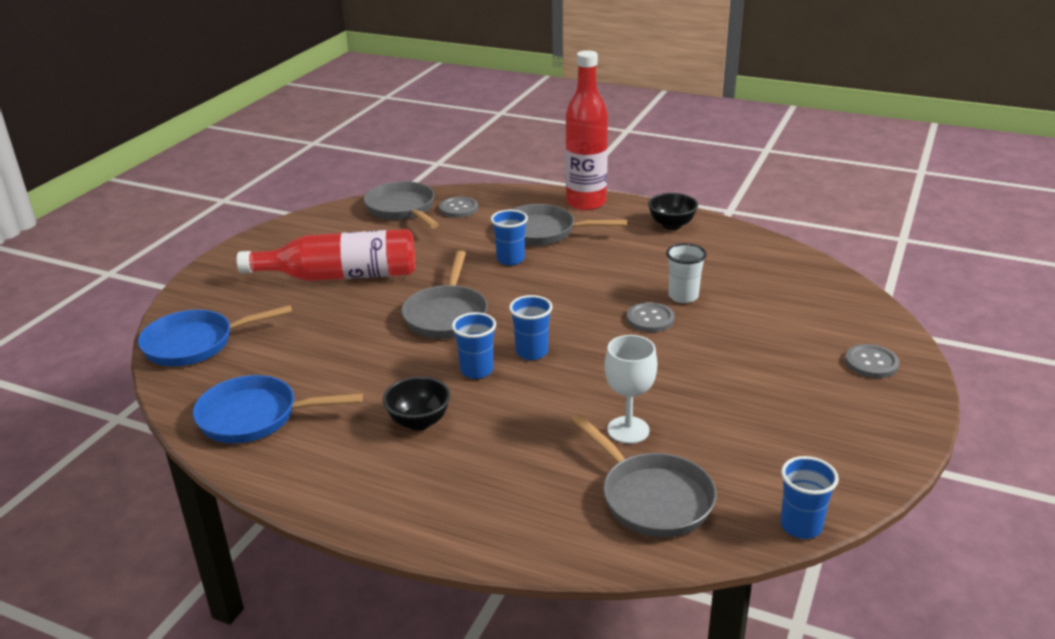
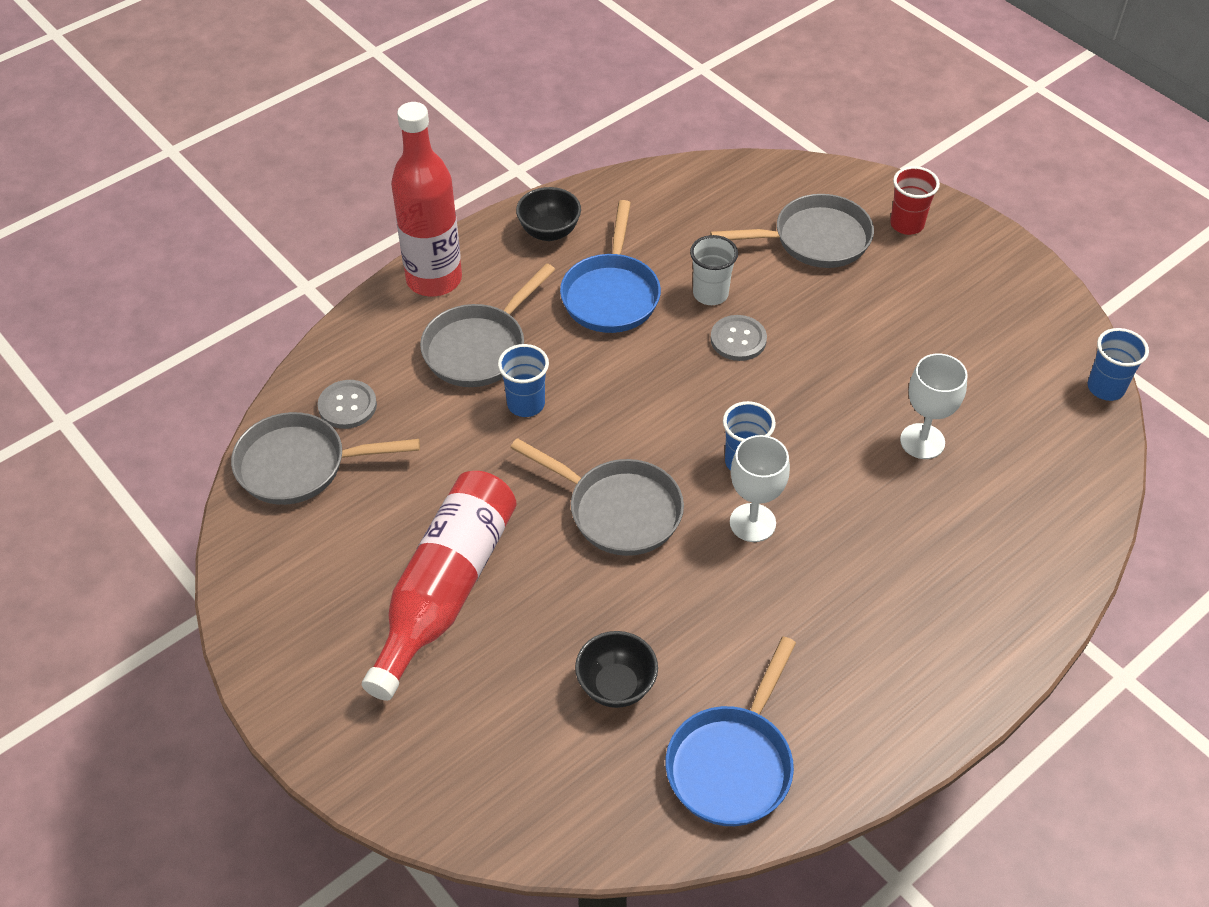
camera: 65 degrees left, 20 degrees up
blue pan [138,305,292,366] -> blue pan moved to [560,200,661,333]
black bowl [383,376,451,430] -> black bowl moved to [575,631,658,708]
blue cup [452,312,496,379] -> white goblet [730,435,790,542]
grey pan [571,414,717,538] -> grey pan moved to [710,194,874,268]
grey button [845,344,899,378] -> red cup [890,166,940,235]

